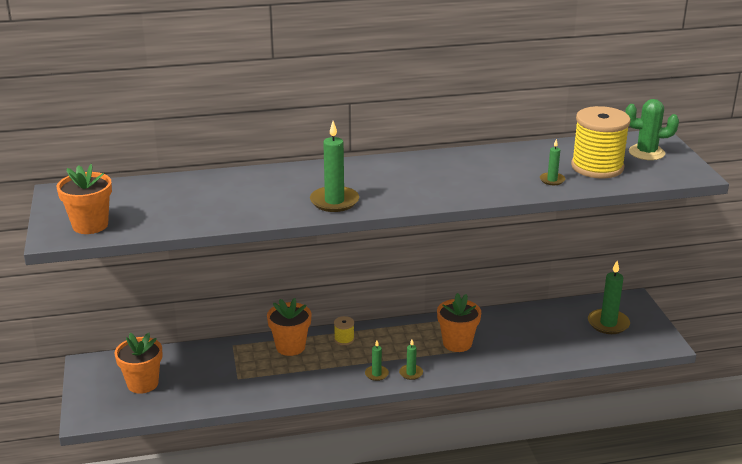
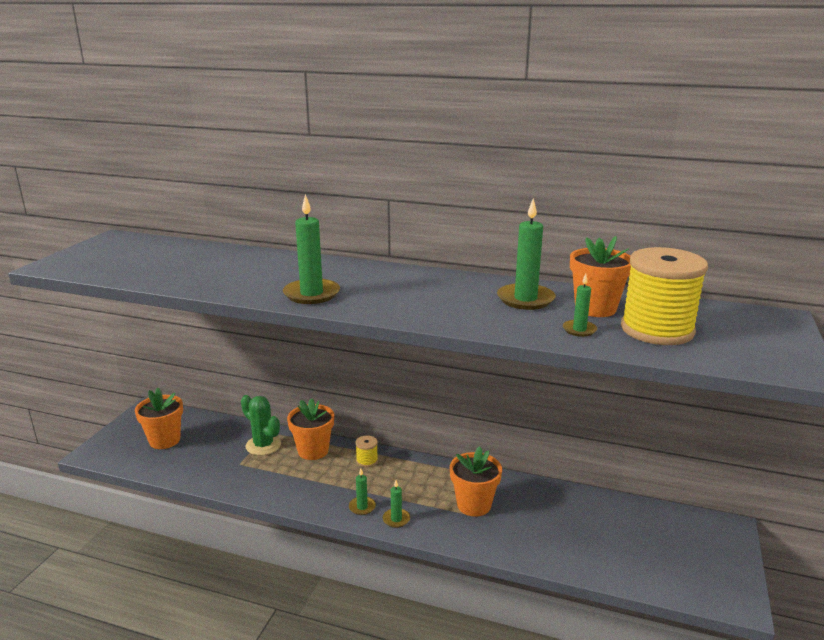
camera: 30 degrees right, 5 degrees down
orange flower pot [57,164,112,234] -> orange flower pot moved to [570,236,631,317]
green candle [588,261,630,334] -> green candle moved to [497,198,555,310]
green cactus [625,99,679,160] -> green cactus moved to [241,395,281,455]

